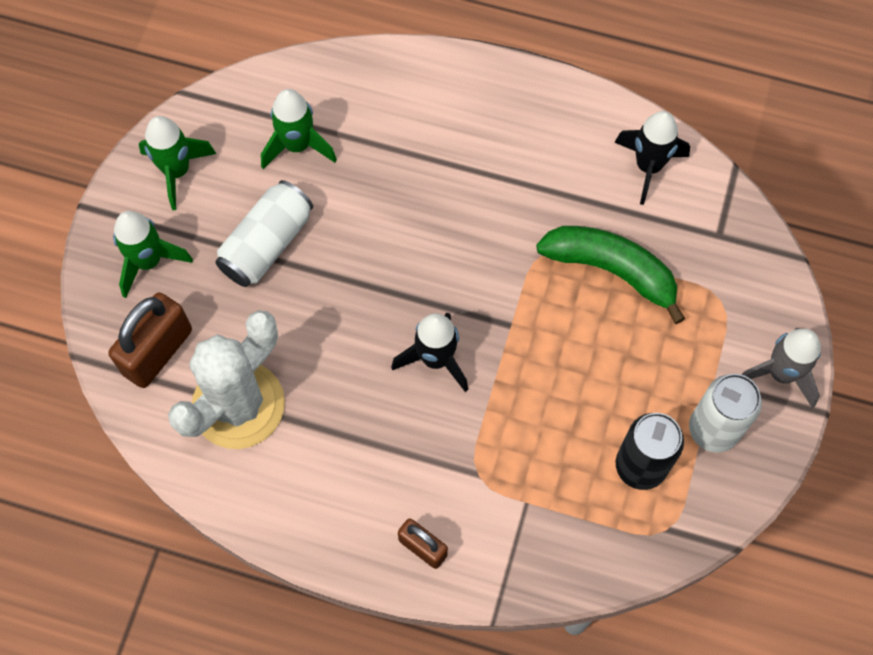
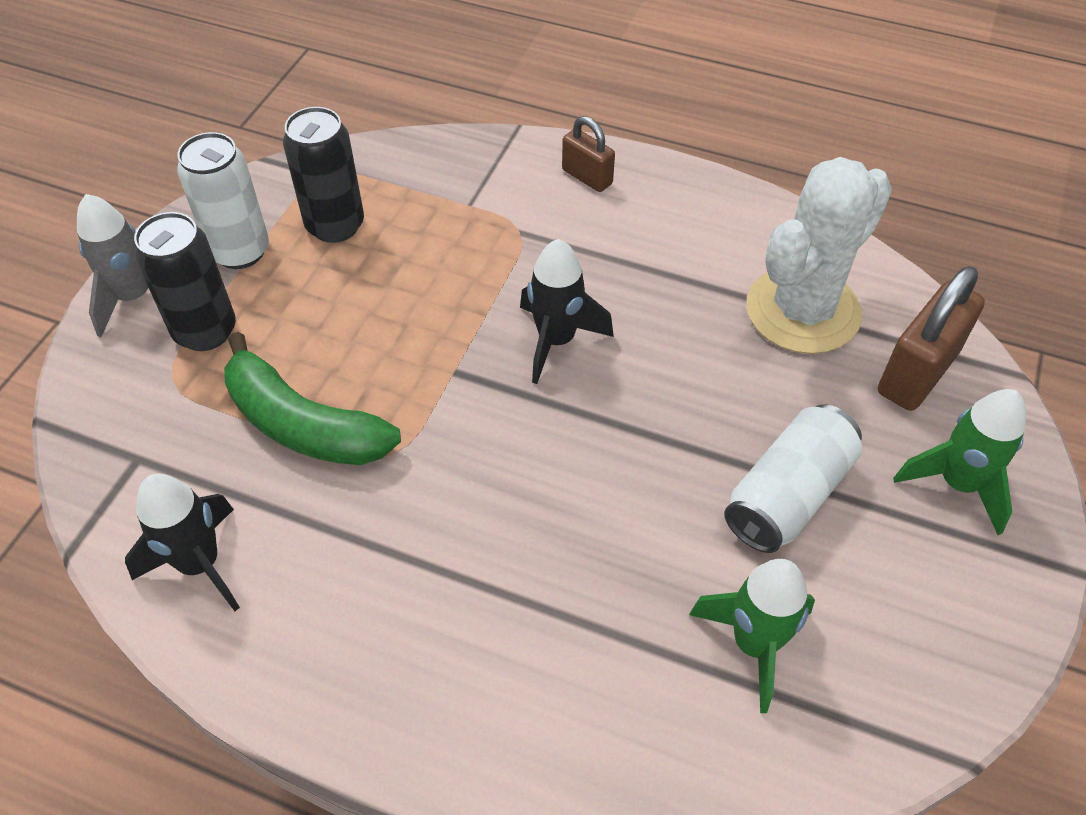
camera: 175 degrees left, 15 degrees down
green rocket [139,116,216,210] -> none
none -> black can [134,212,236,351]

